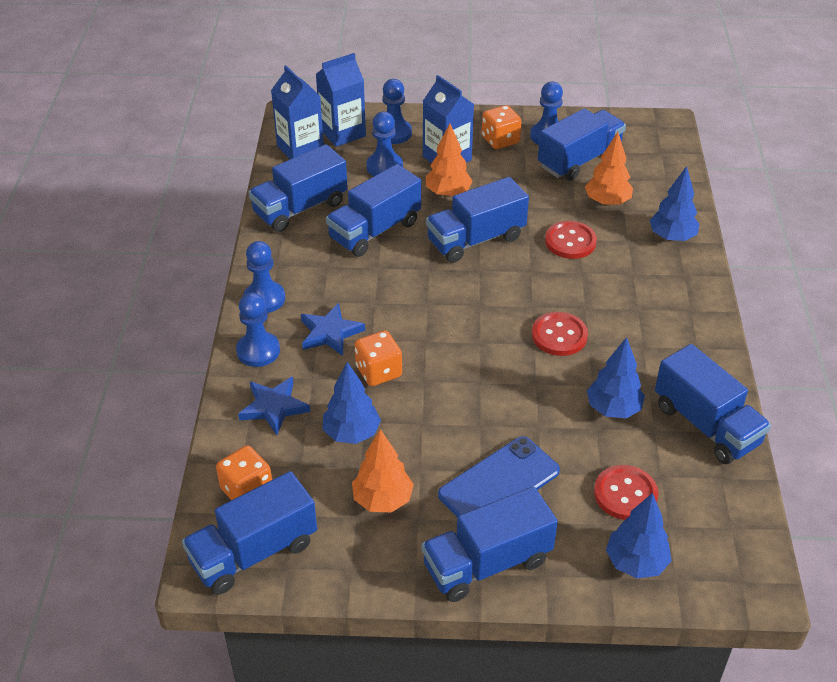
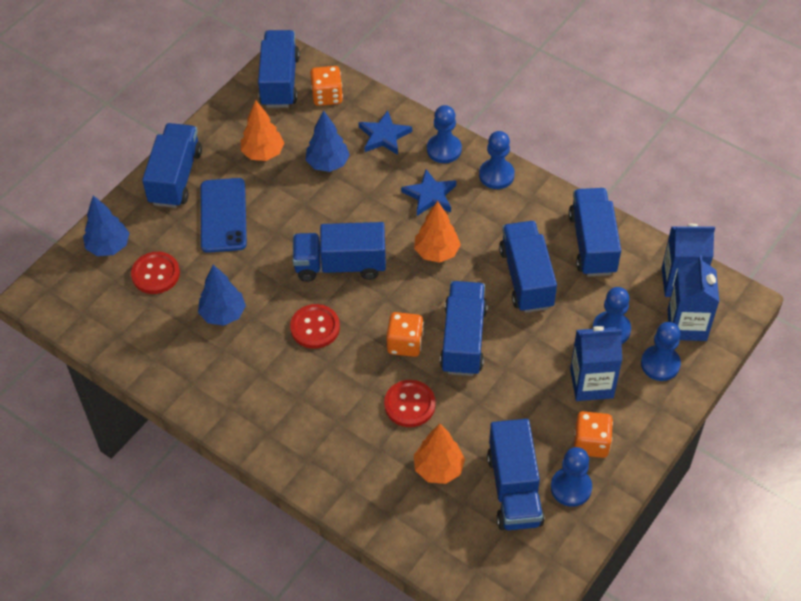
camera: 125 degrees right, 10 degrees up
orange dice [354,330,402,386] -> orange dice moved to [386,312,424,357]
orange tree [426,123,473,197] -> orange tree moved to [414,201,461,263]
blue tree [649,166,699,241] -> none
blue truck [655,344,771,464] -> blue truck moved to [293,222,386,282]

